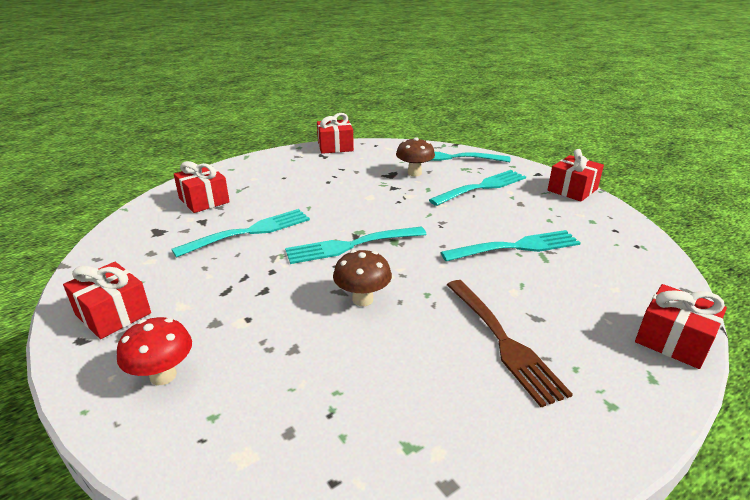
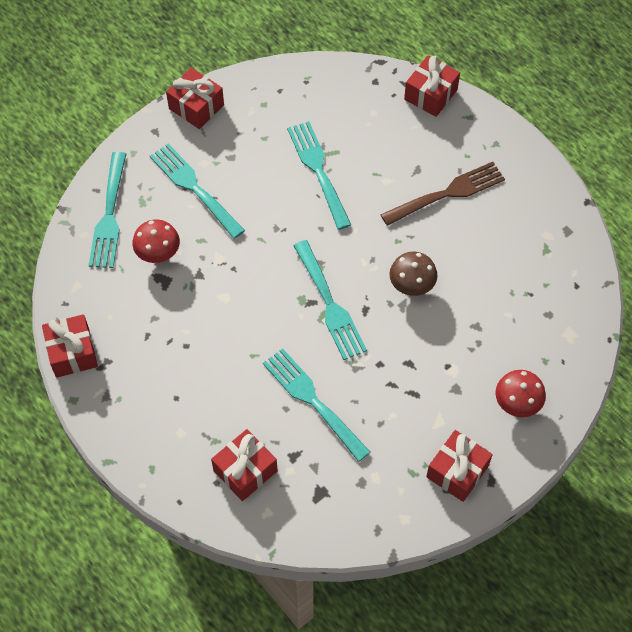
camera: 95 degrees left, 30 degrees up
brown mushroom [396,137,435,176] -> red mushroom [132,220,180,263]

